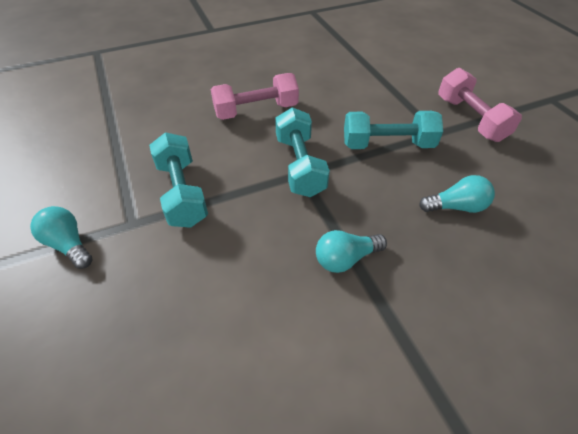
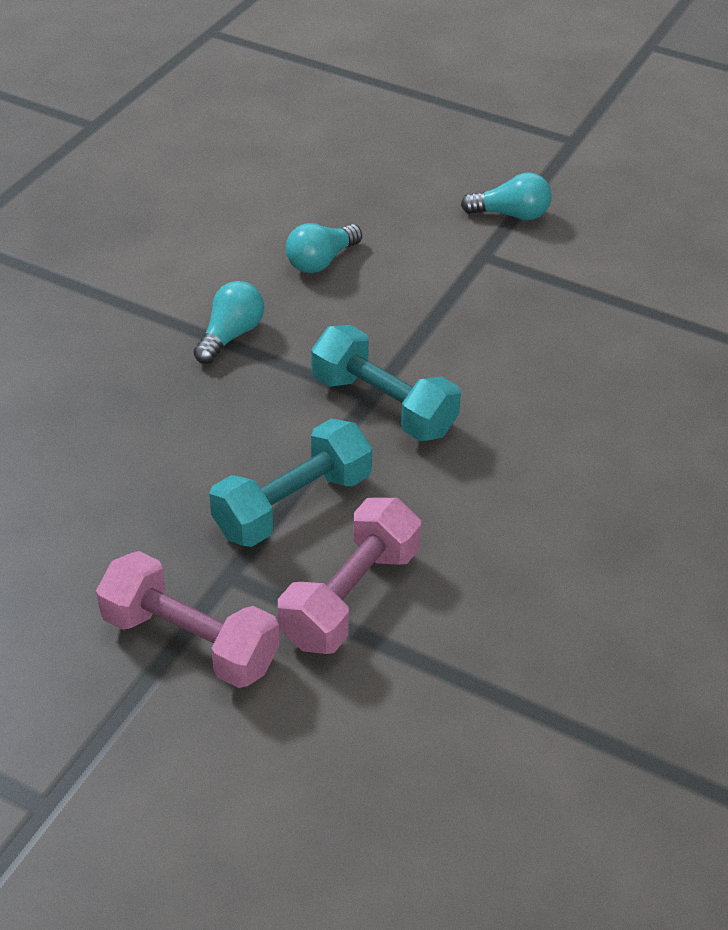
camera: 140 degrees right, 5 degrees down
turquoise dumbbell [149,132,208,228] -> none
pink dumbbell [211,73,299,120] -> pink dumbbell moved to [278,497,421,654]
turquoise light bulb [419,175,495,213] -> turquoise light bulb moved to [286,223,362,273]

